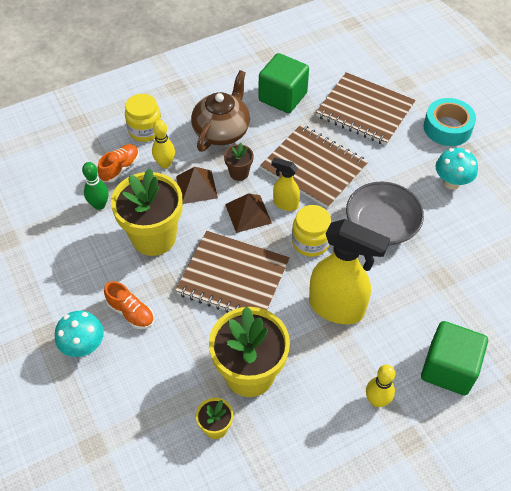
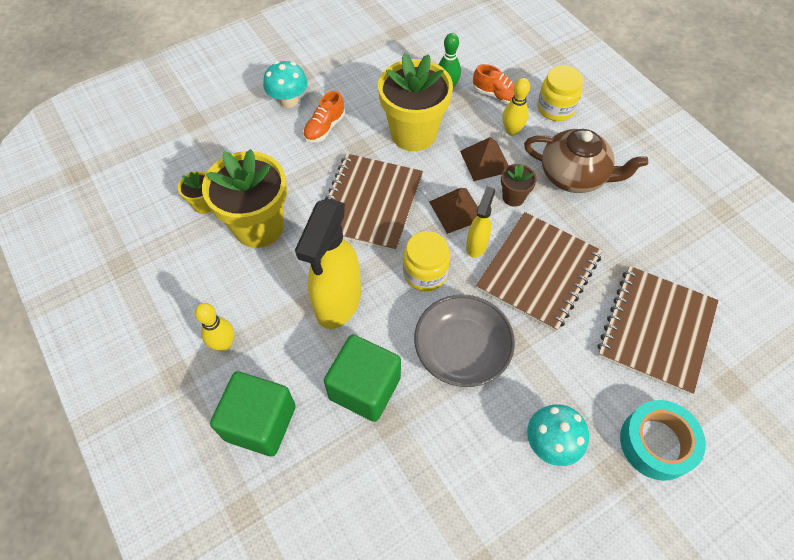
camera: 85 degrees right, 5 degrees up
green cube [259,53,309,113] -> green cube moved to [324,334,401,422]

